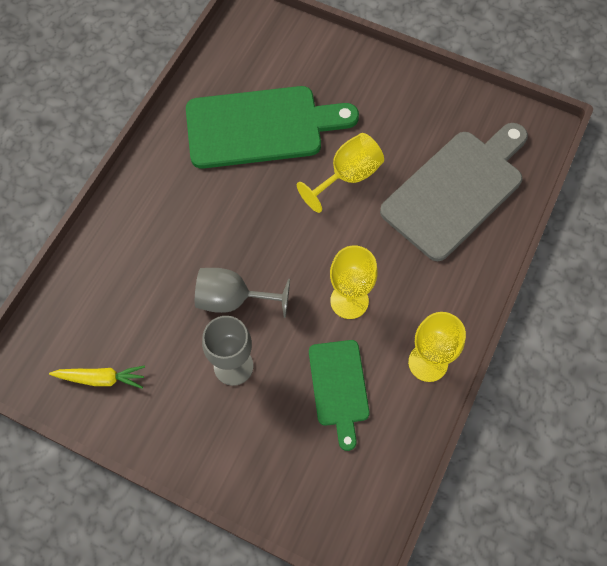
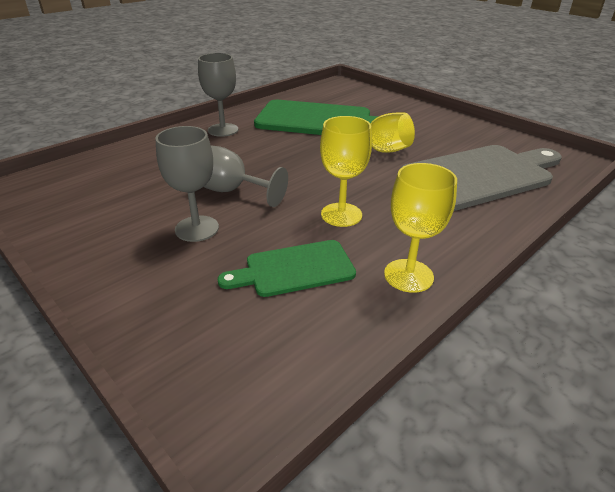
camera: 20 degrees right, 30 degrees down
yellow carrot [49,365,145,389] -> none
green cutting board [309,340,370,451] -> green cutting board turned 60 degrees clockwise [218,240,356,297]
none -> grey goblet [198,53,238,137]

